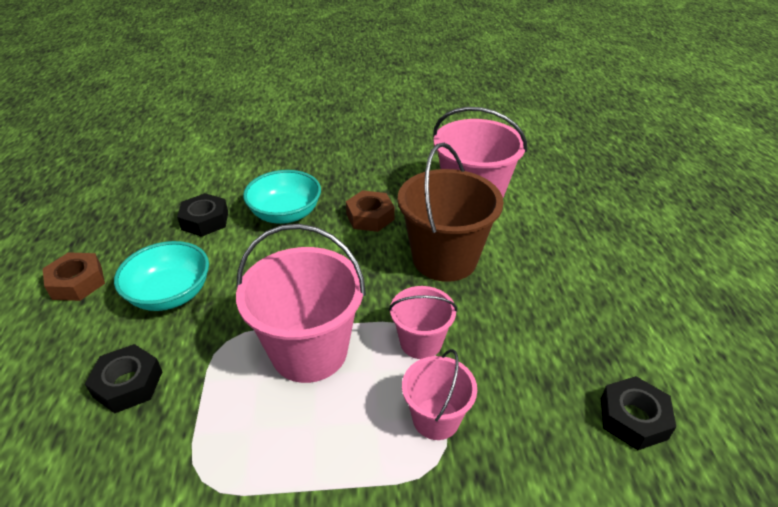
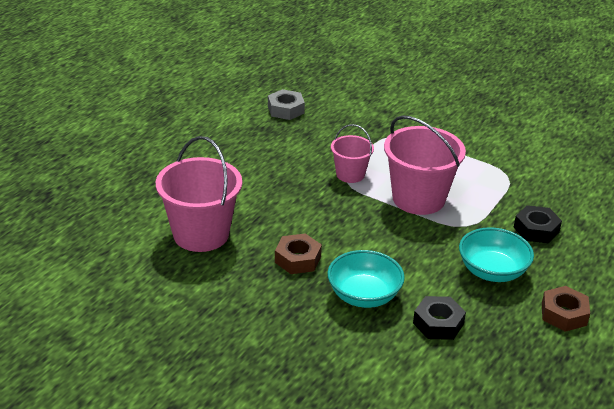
camera: 145 degrees left, 5 degrees down
brown bucket [398,143,503,282] -> none
pink bucket [402,349,477,440] -> none
black nut [601,376,676,450] -> grey nut [268,89,305,120]

